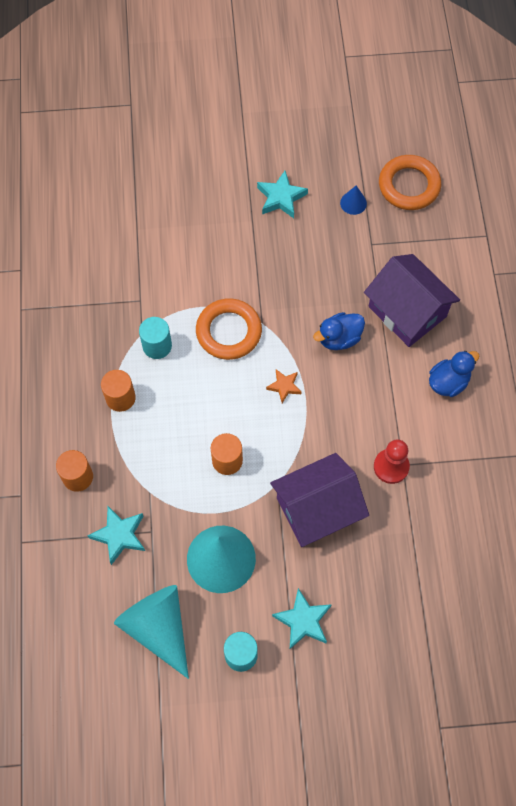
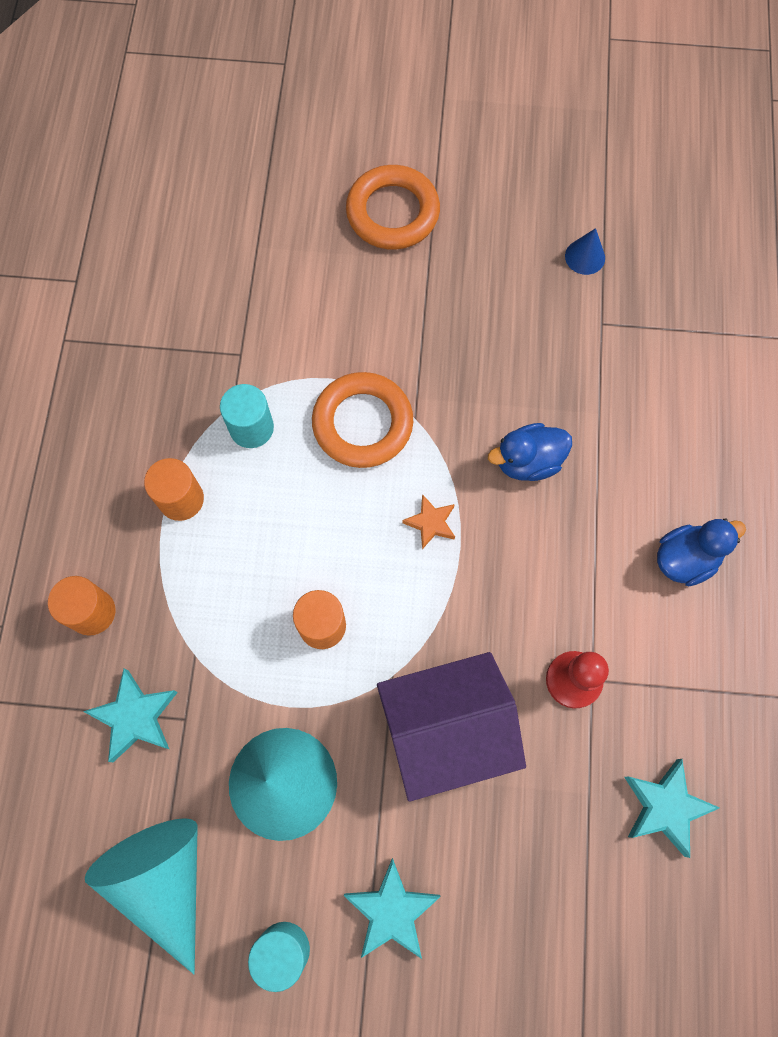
camera: 10 degrees right, 5 degrees up
turquoise star [257,171,308,218] -> turquoise star moved to [624,759,720,858]
purple house [364,254,460,347] -> none
orange ring [379,155,441,210] -> orange ring moved to [346,165,440,250]

